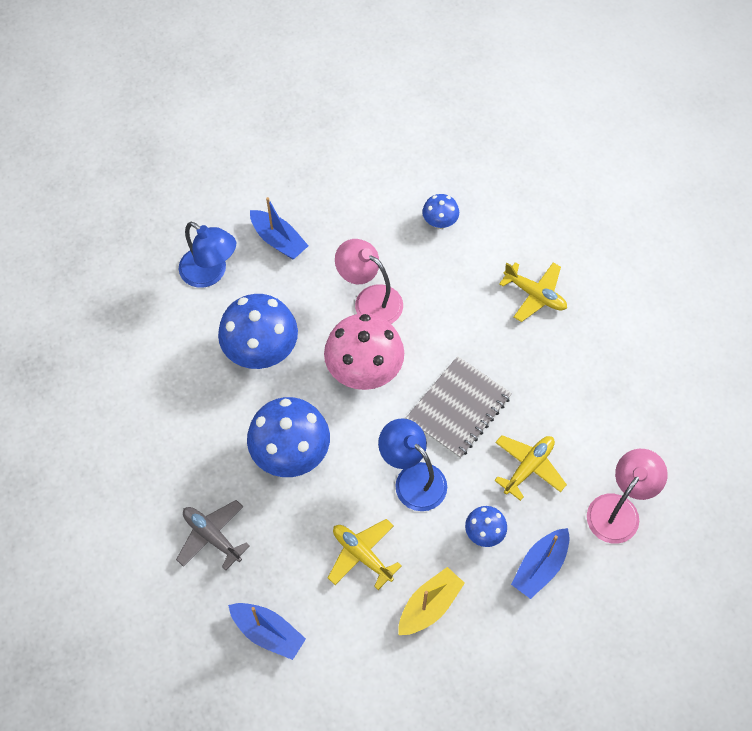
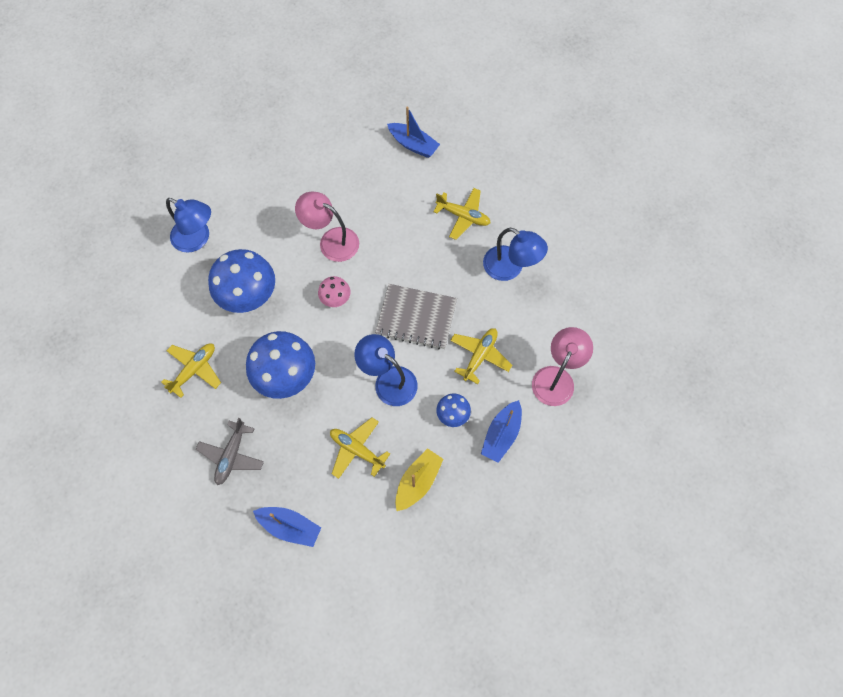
camera: 10 degrees left, 5 degrees up
grey plane [176,500,250,570] -> grey plane turned 105 degrees counterclockwise [196,418,264,485]
blue boat [250,197,308,259] -> blue boat moved to [387,106,440,158]
pink mushroom [324,313,404,390] -> pink mushroom [318,276,350,307], size x0.50
grey notebook [406,356,512,458] -> grey notebook turned 75 degrees clockwise [375,284,457,349]
blue mushroom [422,194,459,229] -> none
none -> yellow plane [161,344,221,398]
none -> blue lamp [483,228,548,281]

